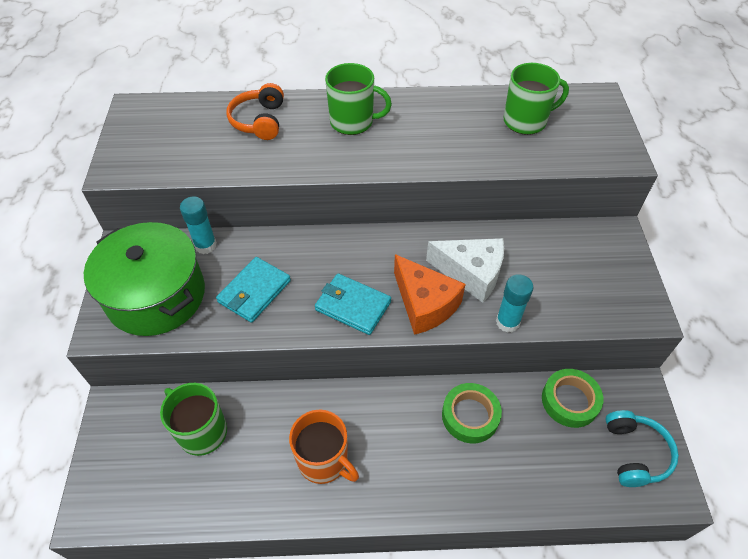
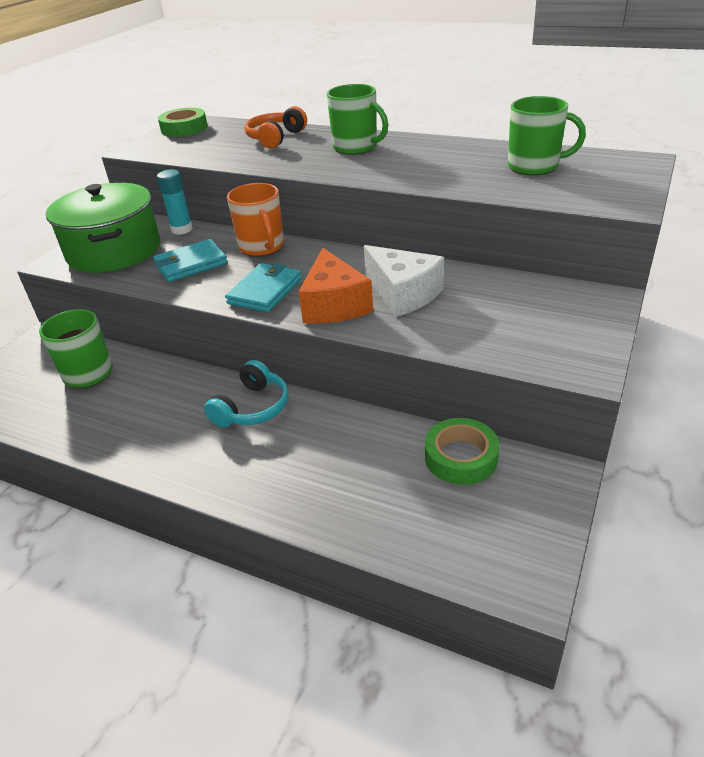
camera: 30 degrees right, 15 degrees down
orange mug [289,410,359,484] -> orange mug moved to [227,183,284,256]
turquoise wallet [315,273,391,335] -> turquoise wallet turned 60 degrees clockwise [225,263,302,312]
green tape [442,383,502,443] -> green tape moved to [158,108,208,137]
turquoise glue stick [496,274,534,333] -> none
turquoise headphones [605,410,679,487] -> turquoise headphones moved to [204,360,289,428]

